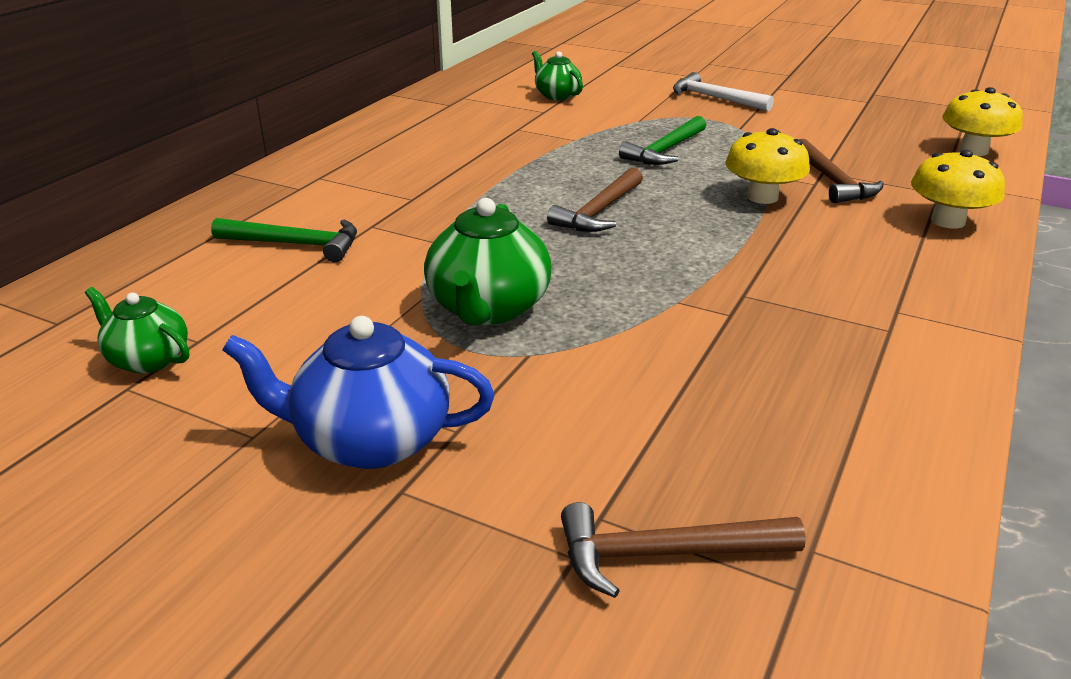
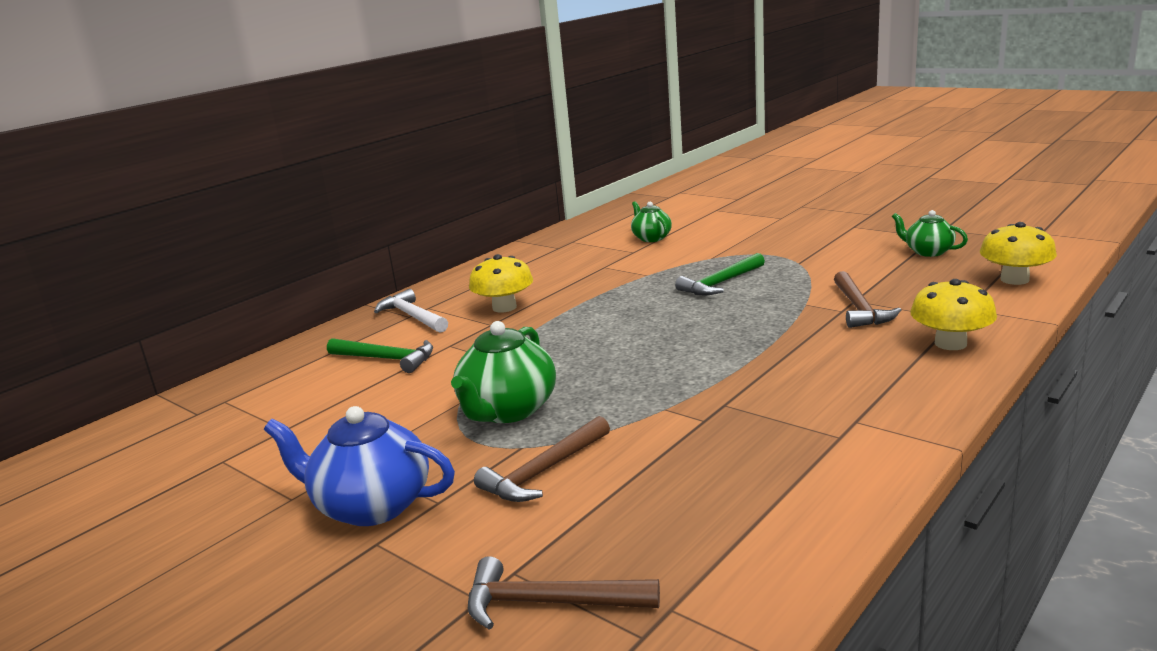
camera: 15 degrees right, 10 degrees down
green teapot [85,287,189,373] -> green teapot moved to [892,210,968,257]
brown hammer [547,167,643,232] -> brown hammer moved to [474,416,610,502]
white hammer [673,72,774,111] -> white hammer moved to [374,289,448,333]
yellow mushroom [725,128,810,204] -> yellow mushroom moved to [469,254,533,313]

